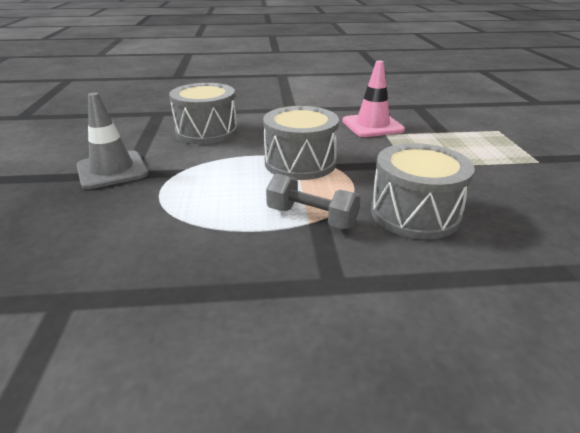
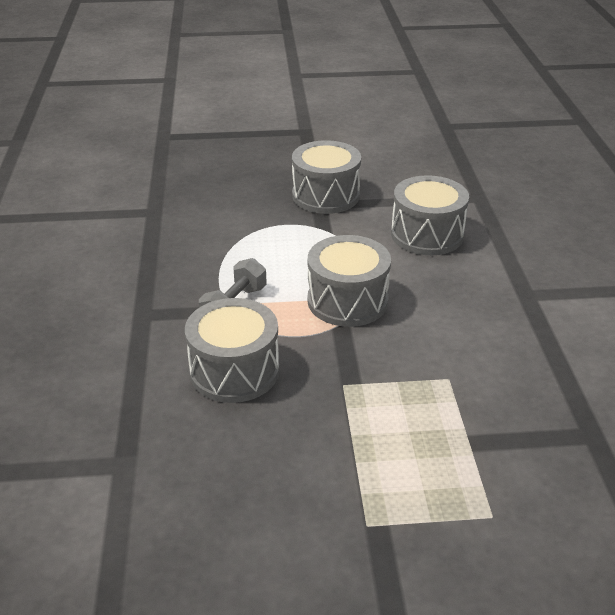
camera: 90 degrees right, 5 degrees up
grey traffic cone [77,93,148,189] -> grey drum [292,140,361,214]
pink traffic cone [342,61,405,137] -> none

